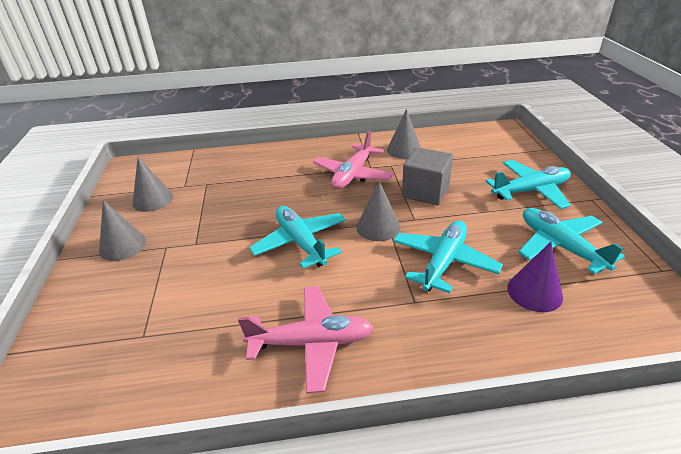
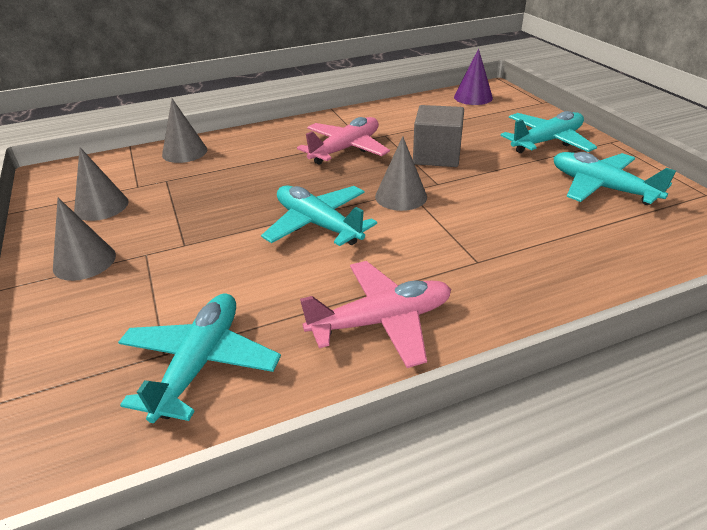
camera: 15 degrees left, 0 degrees up
pink plane [313,130,394,189] -> pink plane turned 150 degrees counterclockwise [297,117,390,165]
grey cone [387,109,421,159] -> grey cone moved to [162,99,207,163]
turquoise plane [393,220,503,293] -> turquoise plane moved to [118,293,281,423]
purple cone [507,242,563,312] -> purple cone moved to [454,48,493,105]

